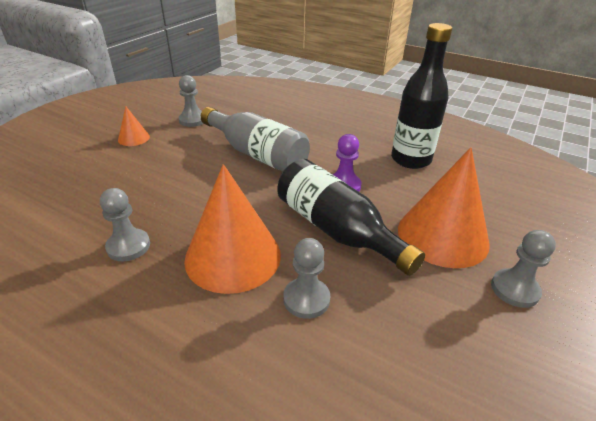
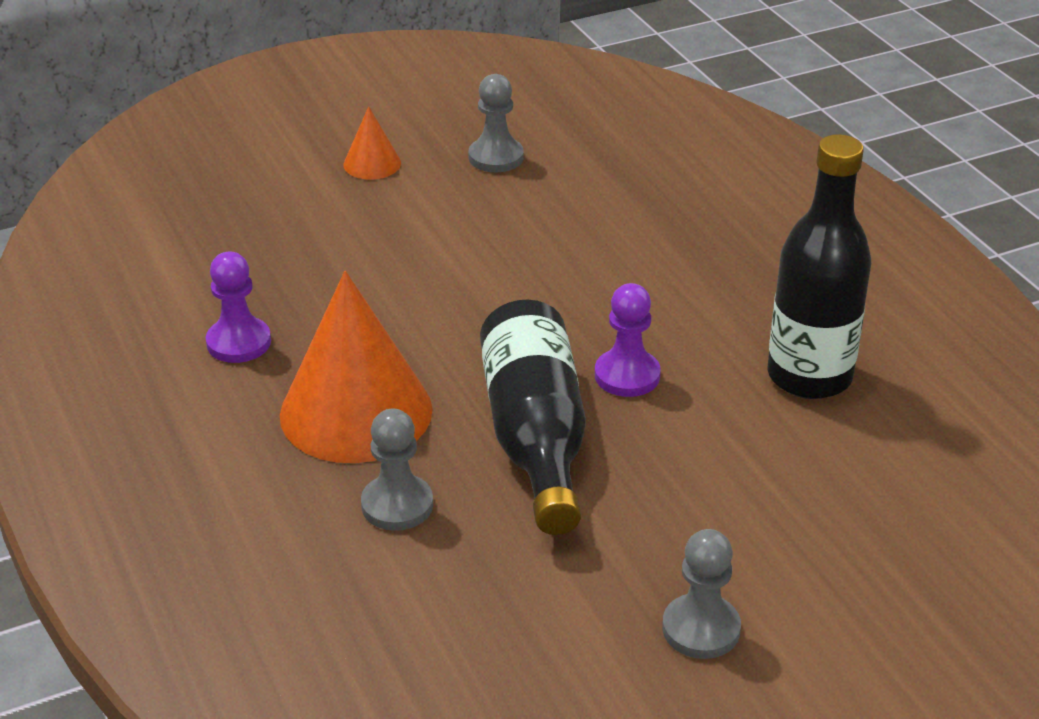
camera: 35 degrees right, 0 degrees up
grey pawn [100,188,150,261] -> purple pawn [206,252,271,363]
grey bottle [200,107,310,172] -> none
orange cone [398,147,490,268] -> none

